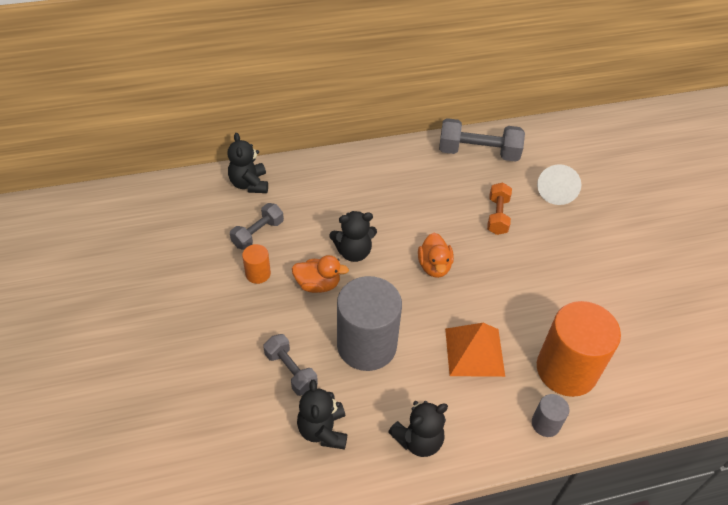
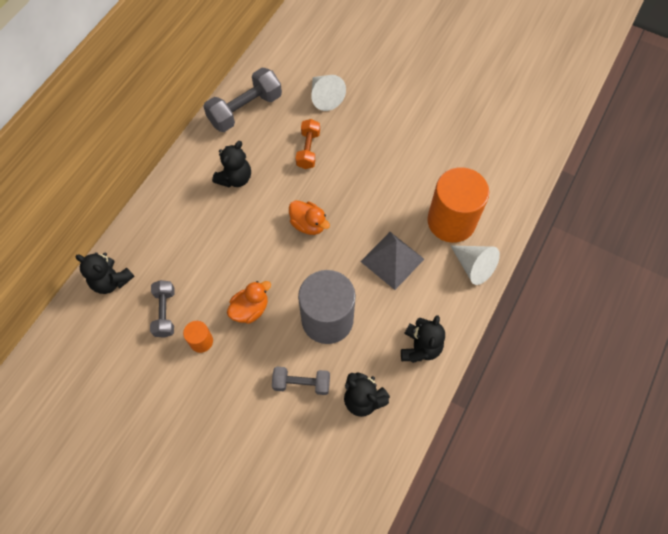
camera: 45 degrees left, 15 degrees up
black teddy bear [329,211,377,262] -> black teddy bear moved to [212,141,251,188]
orange pyramid [445,323,505,377] -> grey pyramid [360,232,424,290]
orange dumbbell [487,182,512,235] -> orange dumbbell turned 45 degrees clockwise [296,119,320,169]
grey cylinder [532,394,569,437] -> white cone [450,245,500,285]

